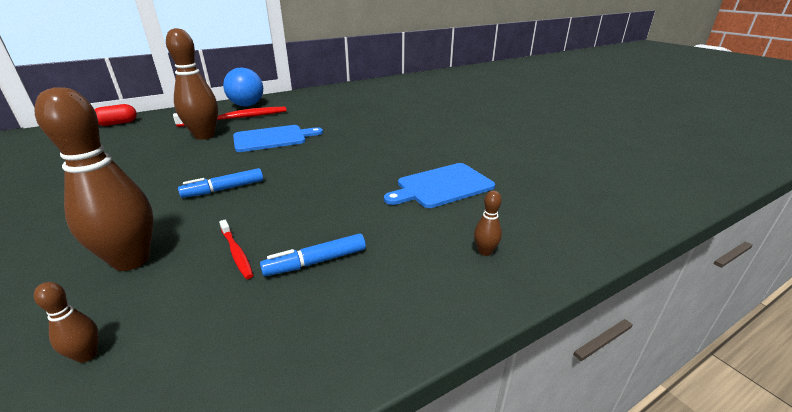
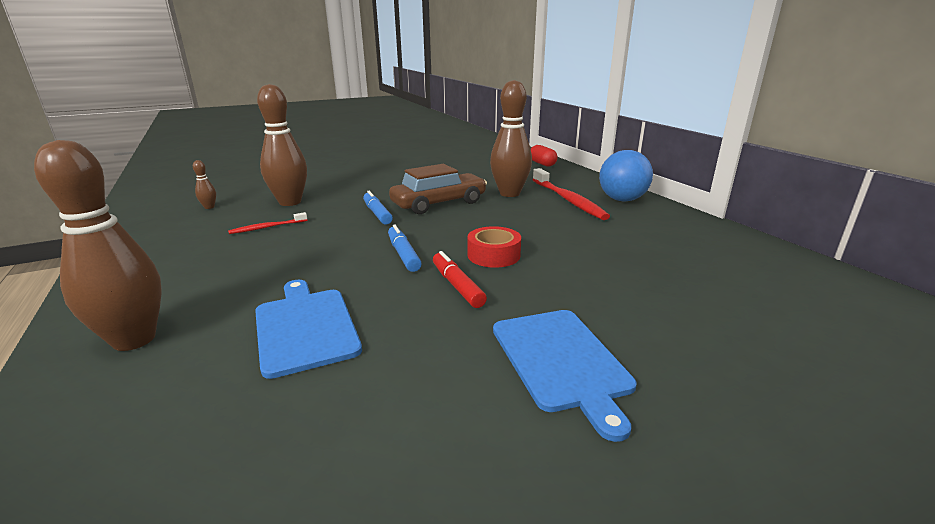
camera: 95 degrees right, 5 degrees down
blue cutting board [233,125,323,152] -> blue cutting board moved to [493,310,637,442]
blue marker [260,233,366,276] -> blue marker moved to [388,225,422,272]
brown bowling pin [474,190,502,256] -> brown bowling pin [34,140,162,351], size x2.40
none -> brown car [389,164,487,214]
none -> red marker [433,251,487,308]
none -> red tape [467,226,521,268]

